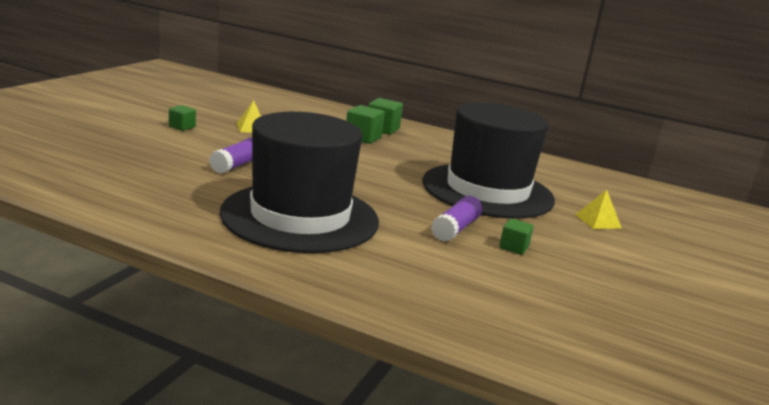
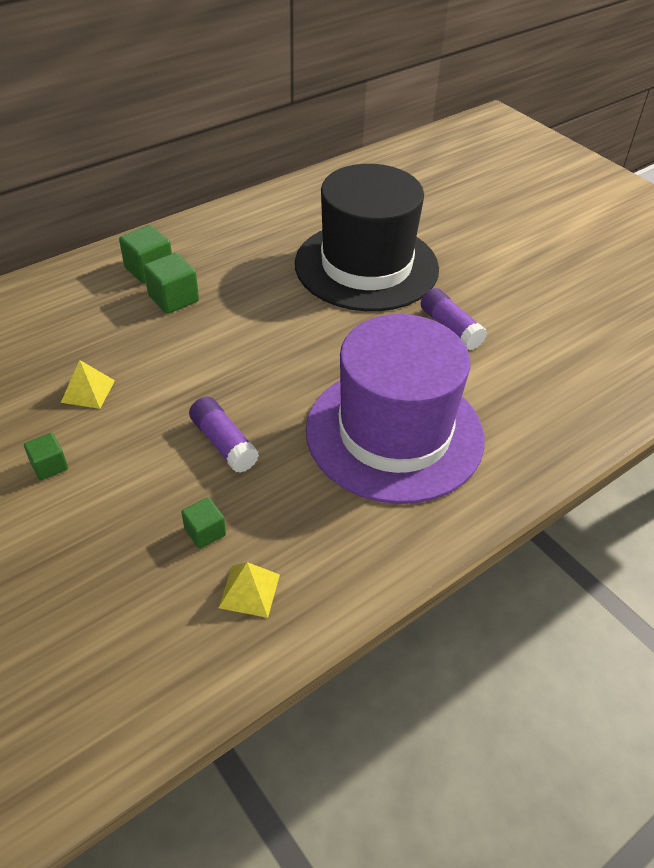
camera: 60 degrees left, 25 degrees up
black hat [220,112,379,253] -> purple hat [306,314,485,504]
green cube [499,218,534,255] -> green cube moved to [181,497,226,549]
yellow pyramid [575,190,622,229] -> yellow pyramid moved to [219,562,280,618]

